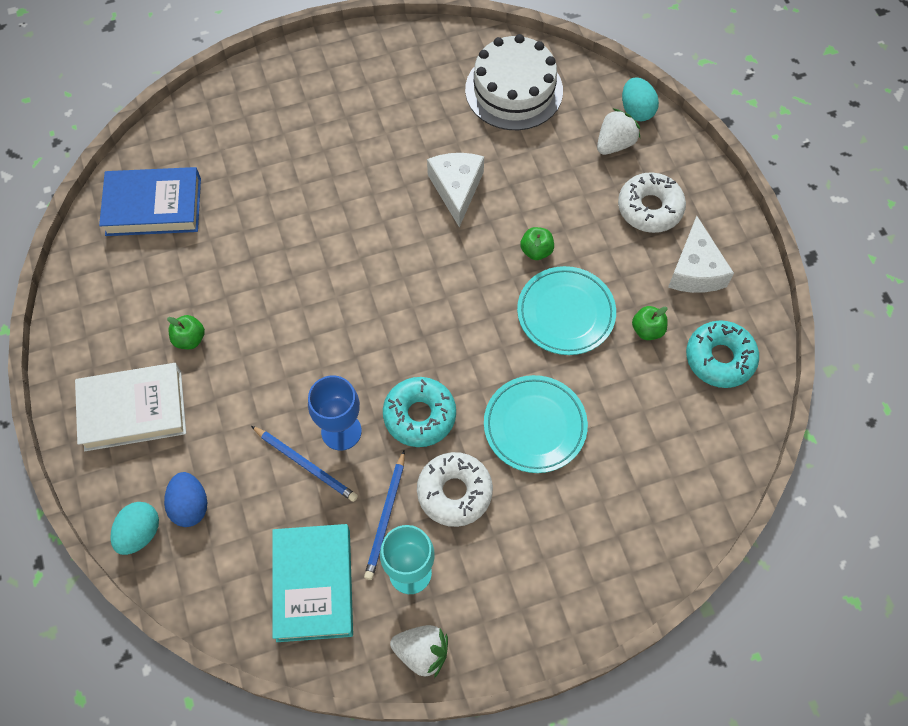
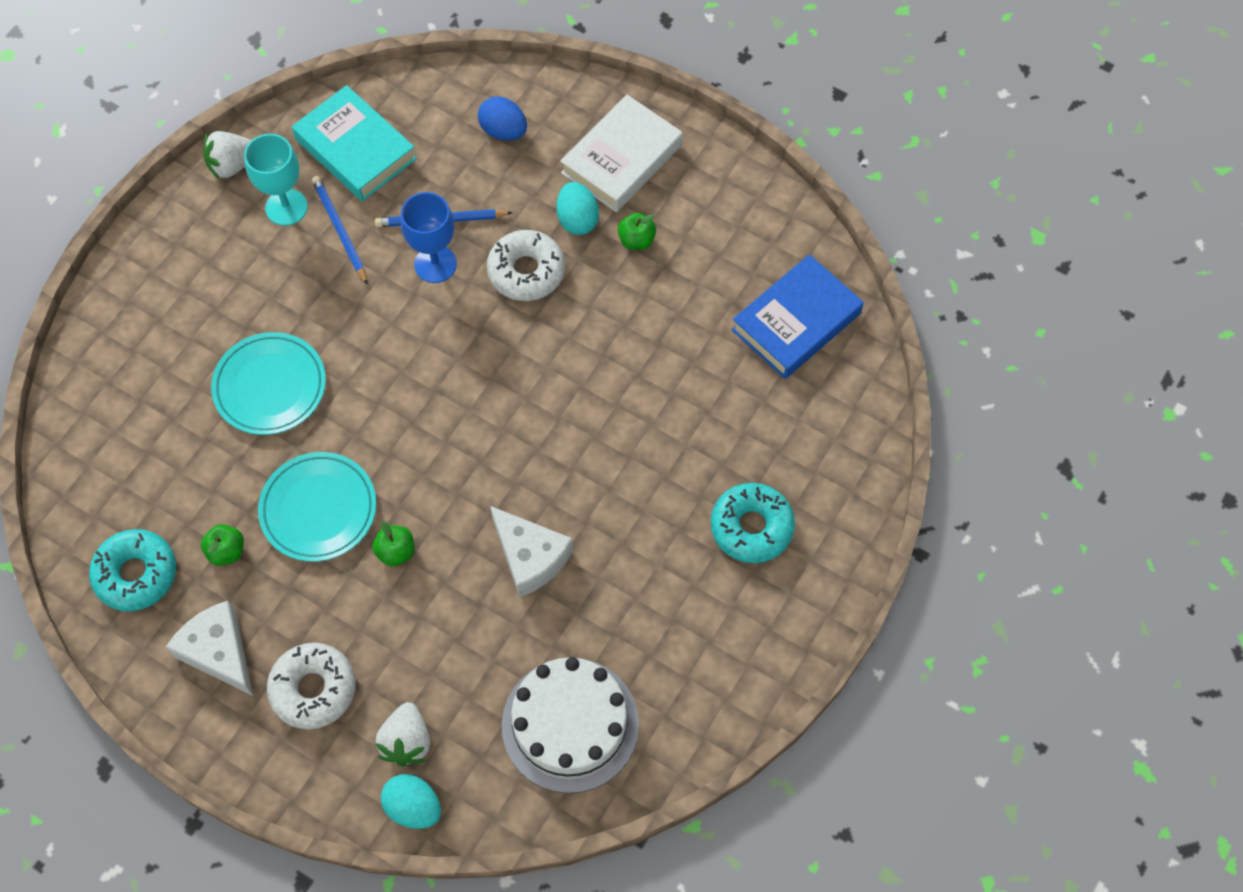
camera: 140 degrees right, 0 degrees up
turquoise egg [110,502,159,555] -> turquoise egg moved to [557,182,599,235]
turquoise donut [383,377,456,447] -> turquoise donut moved to [711,483,795,563]
white donut [417,452,493,527] -> white donut moved to [487,230,565,301]

